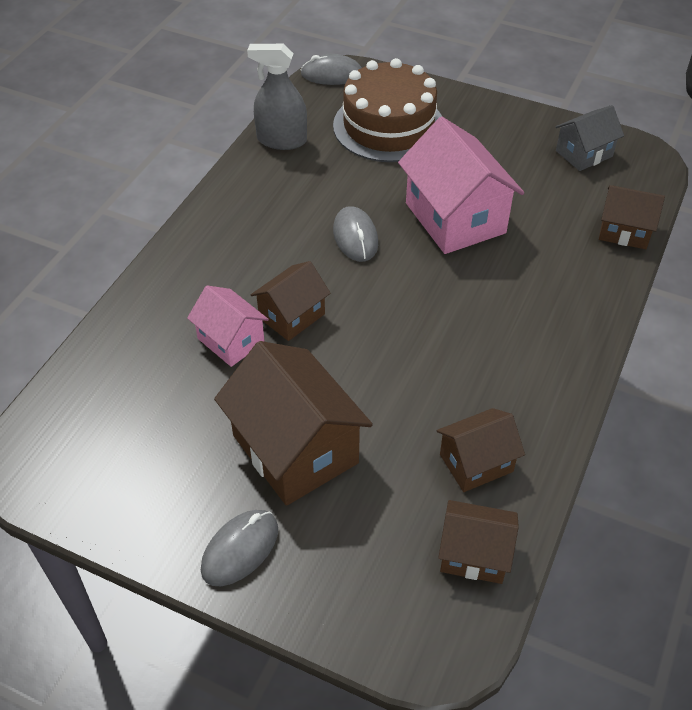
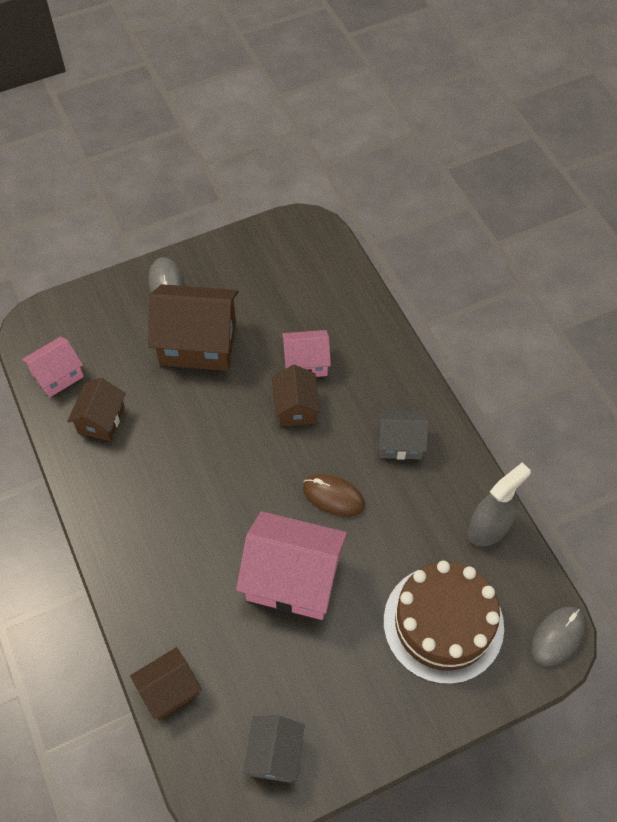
camera: 130 degrees right, 10 degrees up
grey mouse [333,206,378,262] -> brown mouse [303,474,365,517]
brown house [438,500,519,584] -> pink house [22,336,84,398]
none -> grey house [379,410,429,460]

